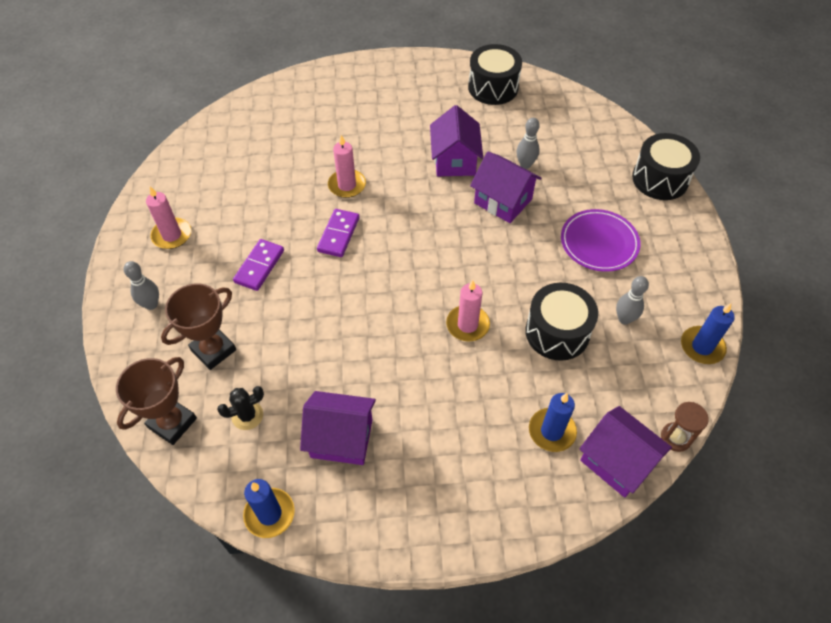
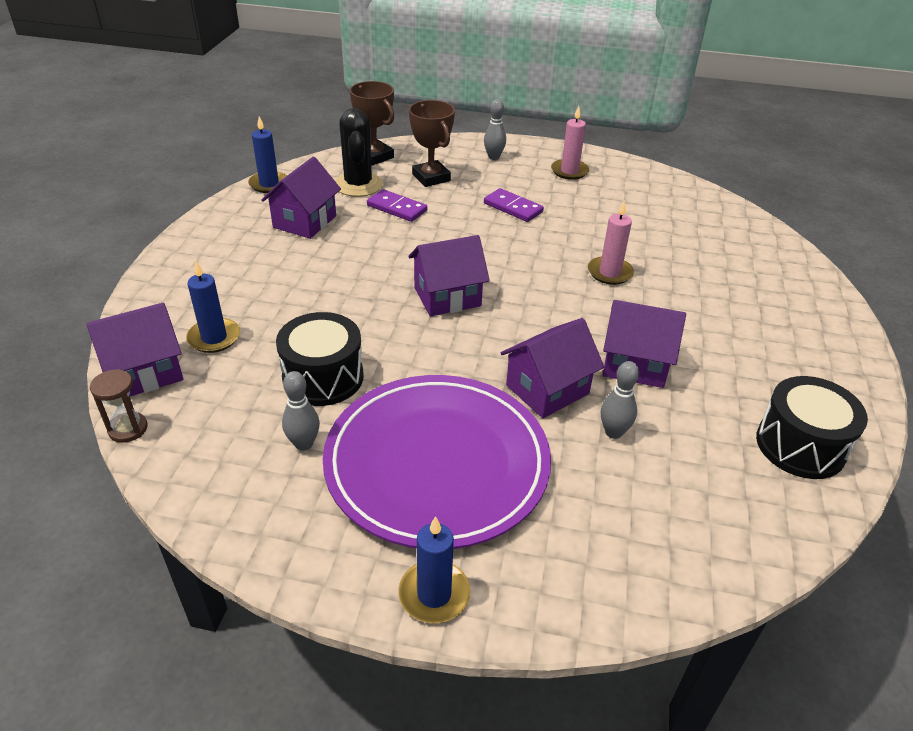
camera: 105 degrees right, 15 degrees down
black cactus [217,386,264,430] -> black cactus [335,108,383,197], size x1.81
purple domino [317,209,360,257] -> purple domino moved to [367,189,427,222]
pink candle [446,280,490,341] -> none
purple plate [561,209,641,272] -> purple plate [323,375,551,549], size x1.88
black drum [632,133,700,200] -> none
blue candle [681,303,735,364] -> blue candle moved to [398,516,470,623]
none -> purple house [408,235,490,316]

